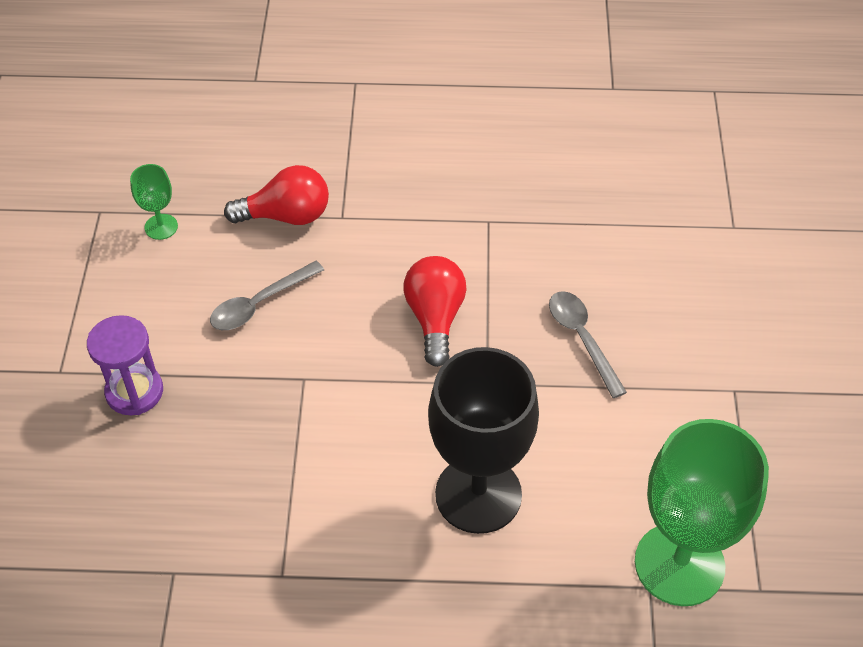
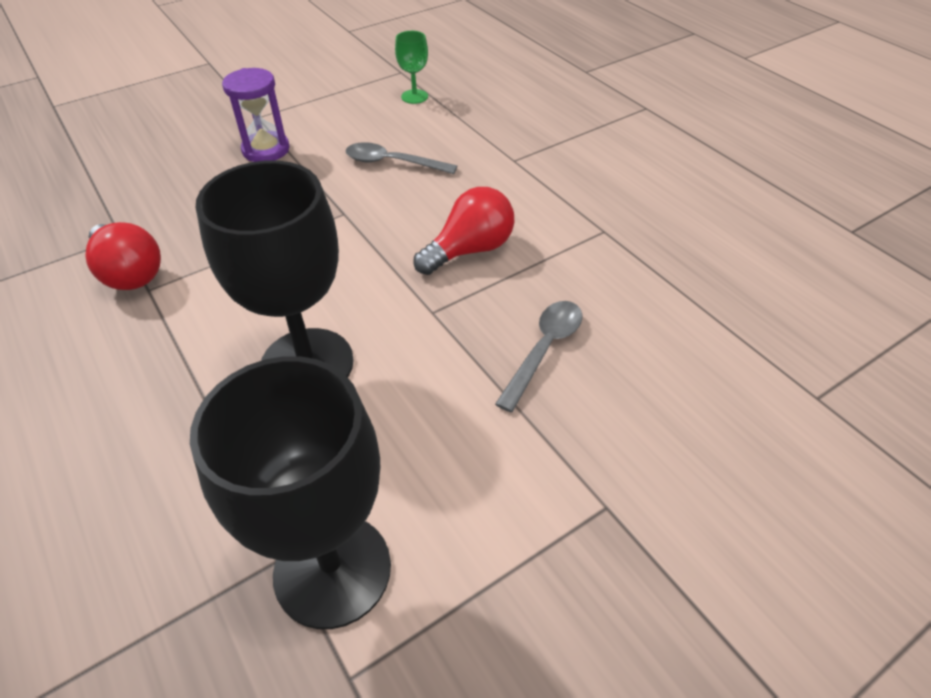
camera: 55 degrees right, 5 degrees down
red light bulb [224,165,329,225] -> red light bulb moved to [86,222,161,290]
green goblet [635,419,769,606] -> black goblet [190,356,391,629]

